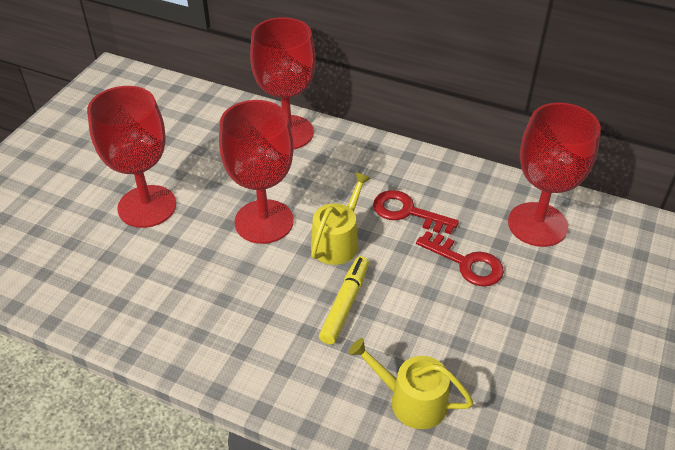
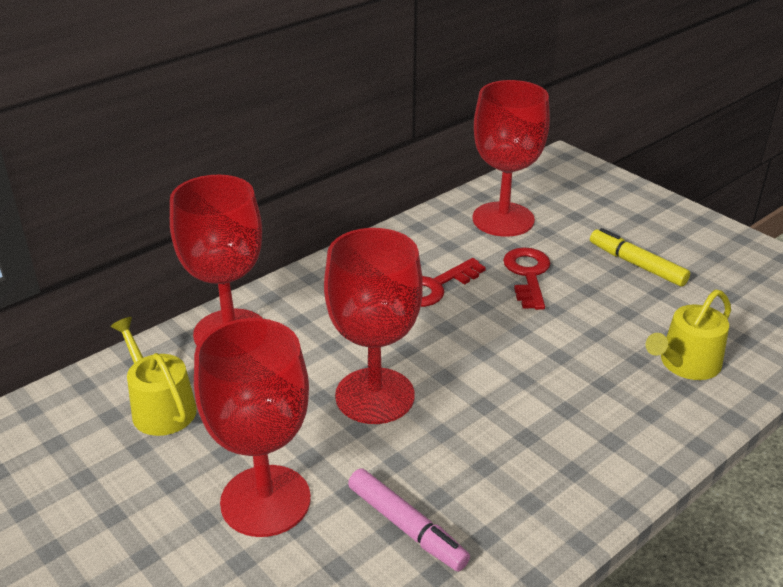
camera: 65 degrees left, 10 degrees down
yellow watering can [311,172,371,265] -> yellow watering can moved to [111,317,197,436]
yellow marker [319,256,369,345] -> yellow marker moved to [590,228,690,287]
red key [416,231,504,286] -> red key turned 60 degrees counterclockwise [503,247,550,310]
none -> pink marker [348,468,470,572]

